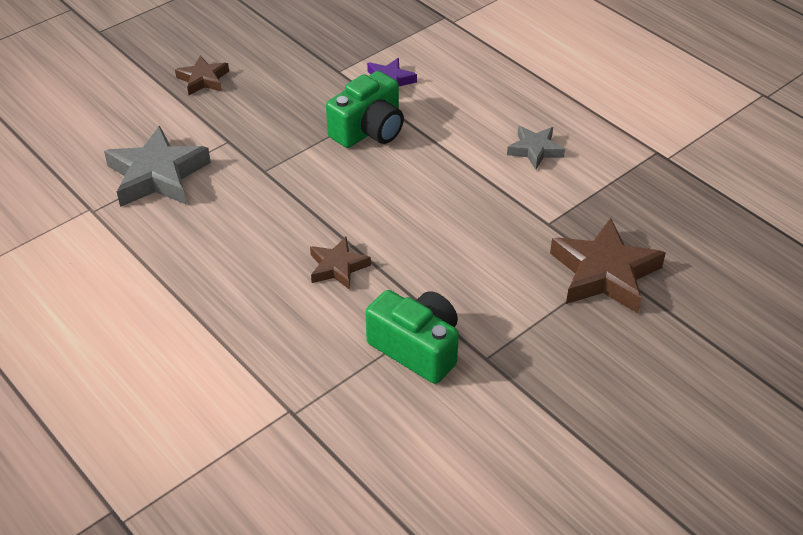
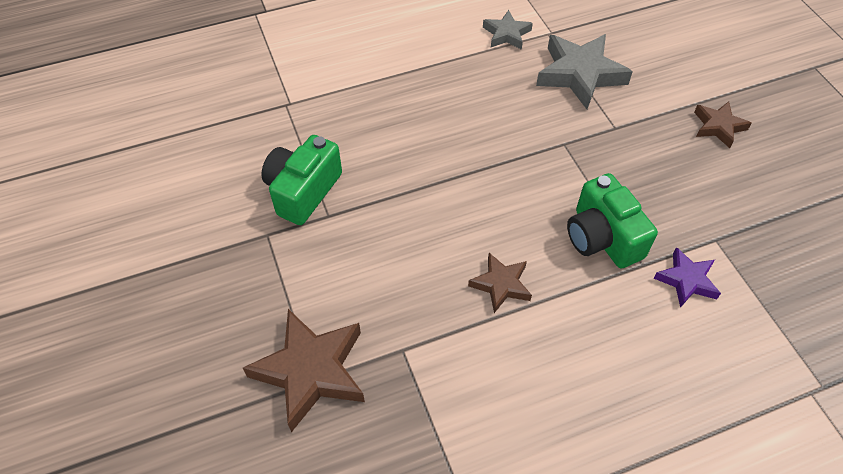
camera: 110 degrees right, 10 degrees up
brown star [310,237,371,290] -> brown star moved to [468,253,532,313]
green camera [366,290,459,384] -> green camera turned 150 degrees clockwise [261,135,342,225]
grey star [507,126,565,170] -> grey star moved to [483,10,533,50]

